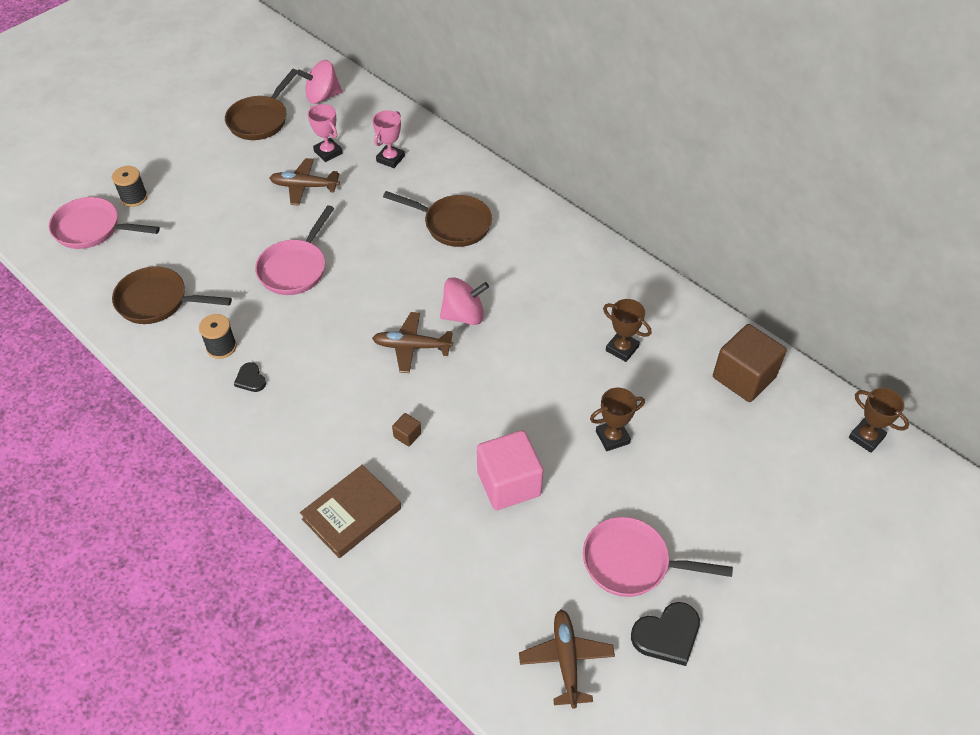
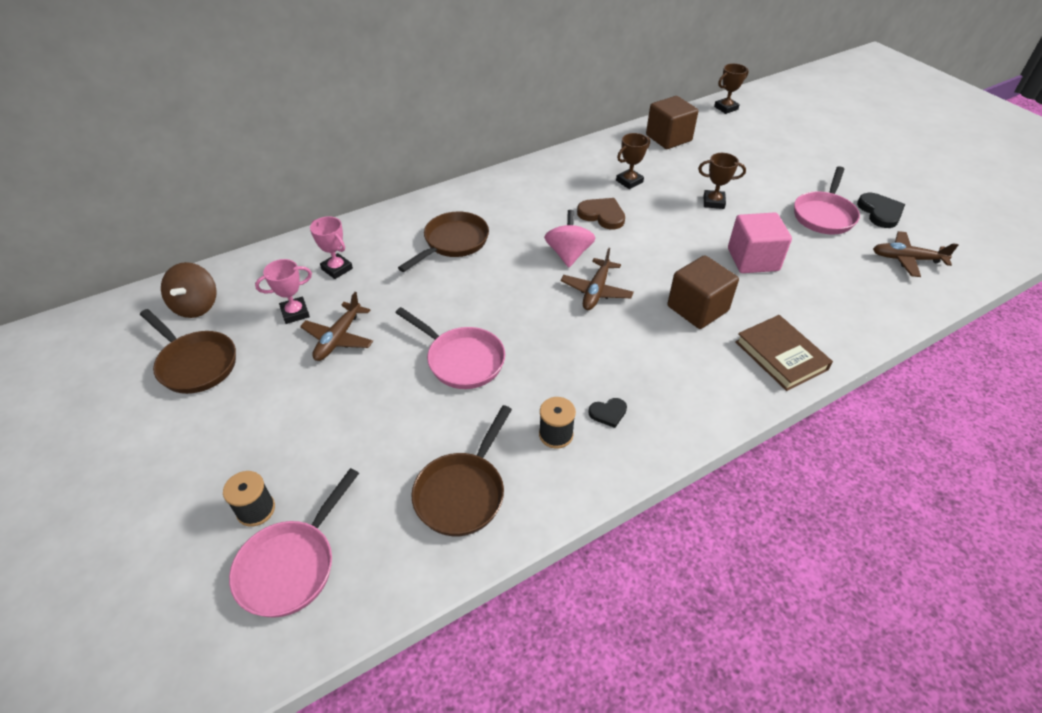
camera: 75 degrees left, 5 degrees down
pink spinning top [297,60,342,104] -> brown spinning top [161,262,217,318]
brown cube [392,413,421,447] -> brown cube [667,255,739,329], size x2.39
brown trophy [590,388,645,451] -> brown trophy turned 75 degrees counterclockwise [698,153,746,209]
none -> brown heart [577,198,625,229]

